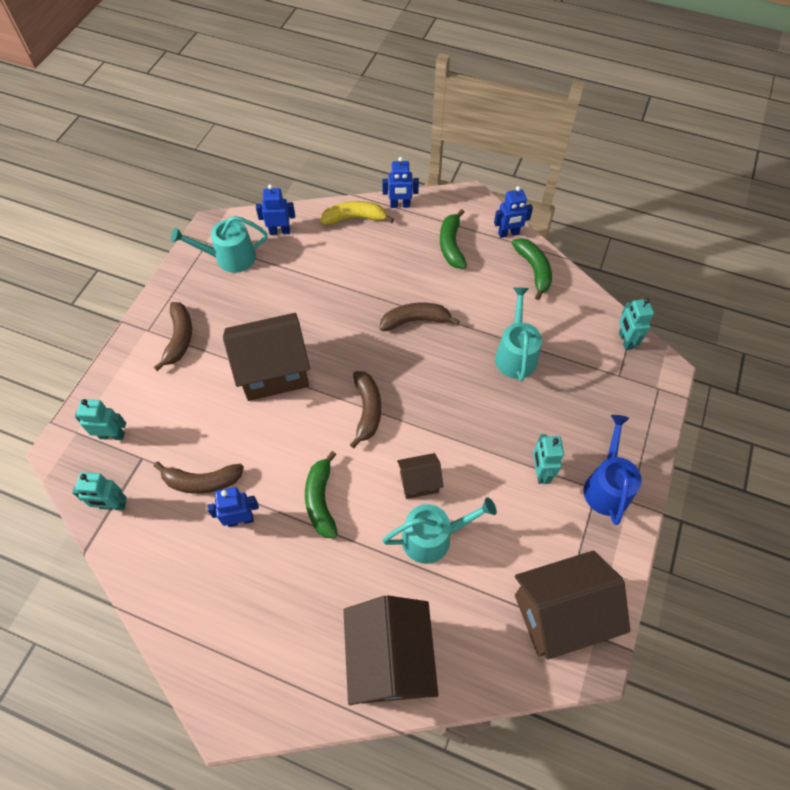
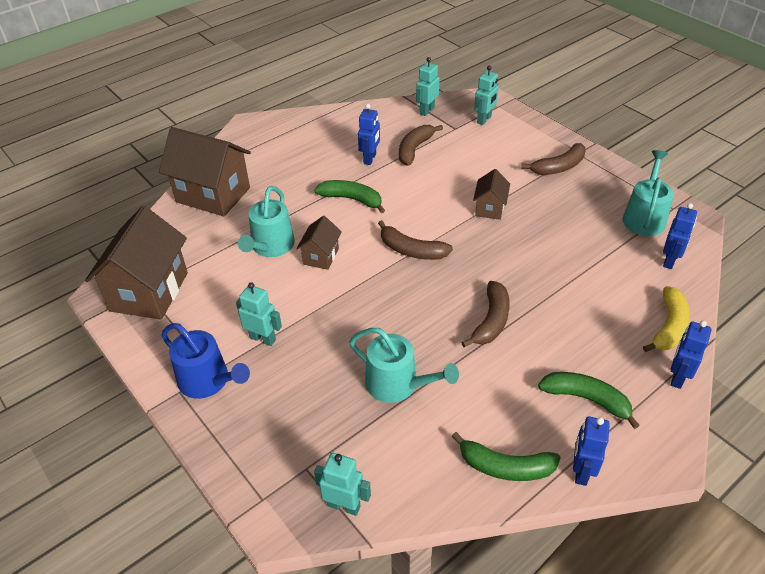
camera: 120 degrees right, 15 degrees down
brown banana [154,302,192,371] -> brown banana turned 60 degrees counterclockwise [521,143,586,175]
brown house [223,313,310,401] -> brown house [473,169,510,220], size x0.50

